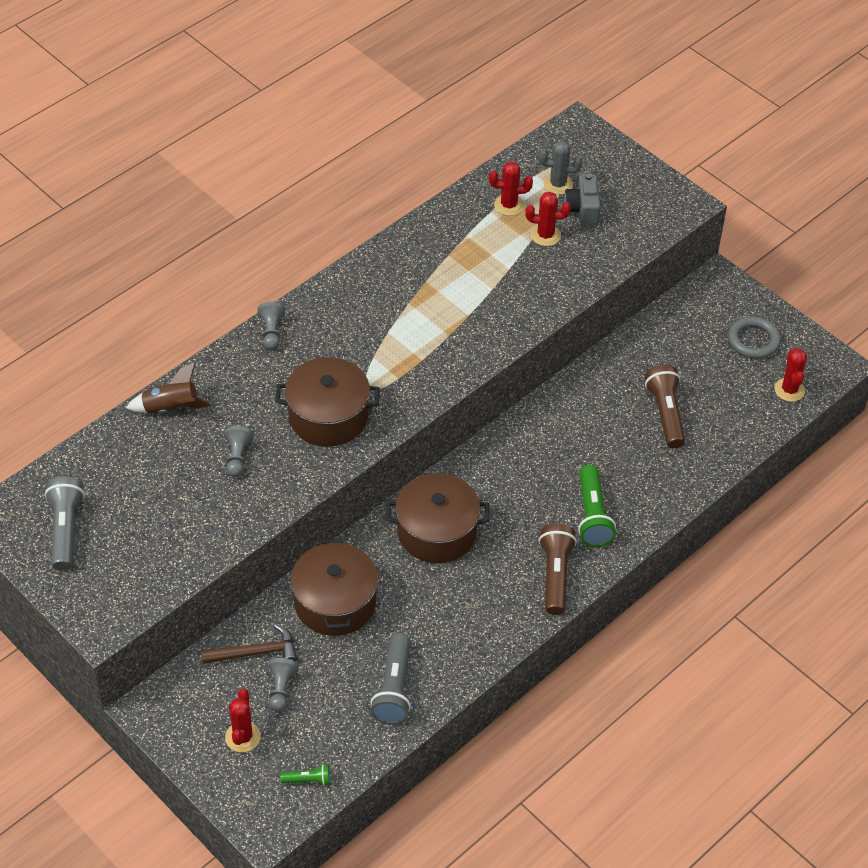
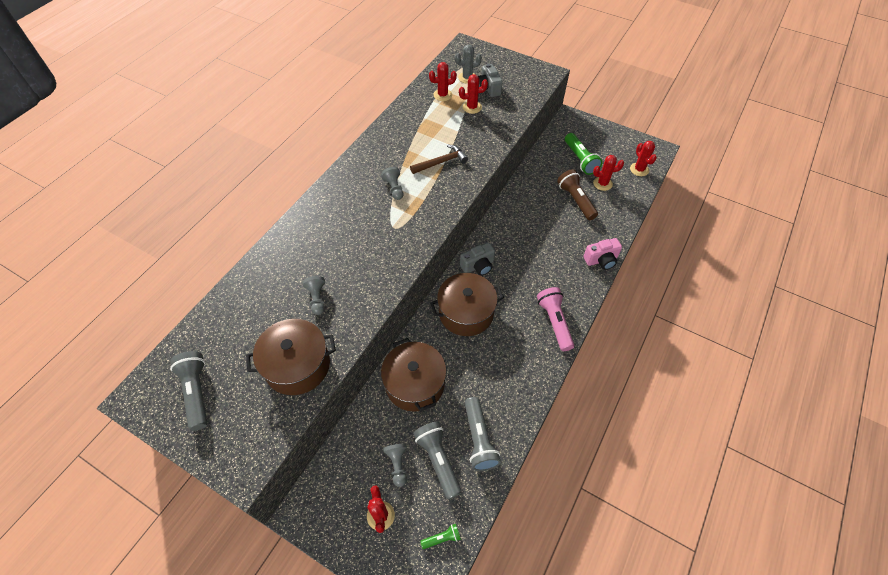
camera: 15 degrees left, 5 degrees up
brown rocket [126,362,211,413] -> none
brown hammer [201,624,297,664] -> brown hammer moved to [410,145,468,174]
grey pawn [257,302,285,350] -> grey pawn moved to [381,167,404,200]
brown pot [275,357,380,447] -> brown pot moved to [246,319,336,395]
brown flashlight [539,524,577,615] -> pink flashlight [537,287,574,351]
green flashlight [578,465,616,547] -> green flashlight moved to [565,133,603,175]
grey ring [728,316,781,359] -> none
none -> grey flashlight [413,421,462,500]
none -> grey camera [460,242,495,276]
none -> pink camera [583,238,622,270]
none -> red cactus [593,155,624,191]

